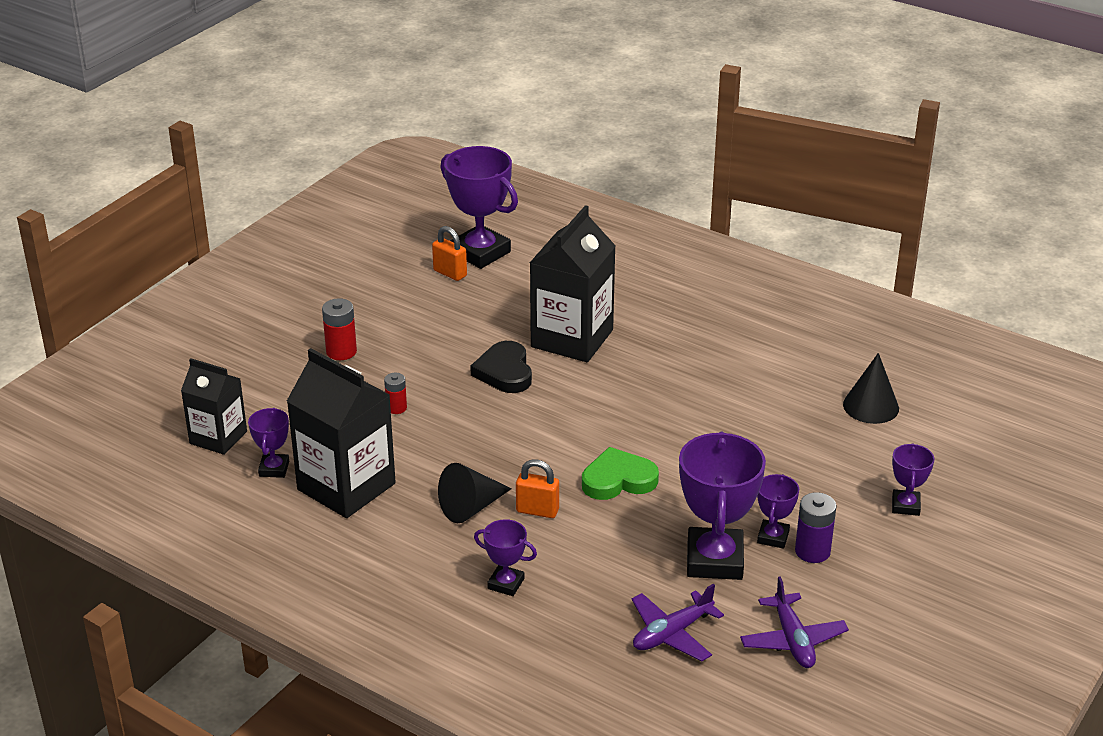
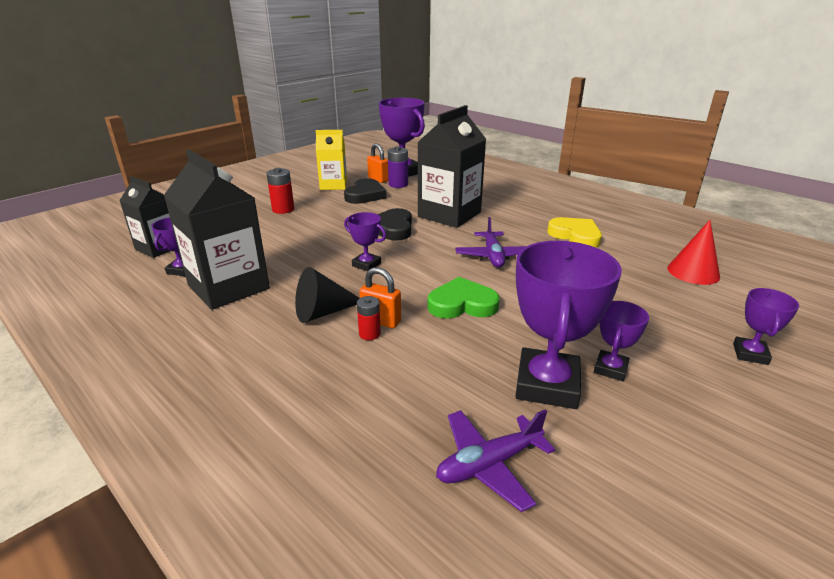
camera: 10 degrees right, 5 degrees down
red battery [384,373,407,414] -> red battery moved to [357,296,381,340]
purple trophy [474,519,537,596] -> purple trophy moved to [344,212,386,271]
purple plane [740,576,849,668] -> purple plane moved to [455,217,526,268]
purple battery [795,492,837,563] -> purple battery moved to [388,146,408,188]
black cone [843,353,899,424] -> red cone [668,220,720,285]
none -> yellow carton [316,130,347,190]
none -> black heart [344,178,386,204]
none -> yellow heart [547,217,602,248]

